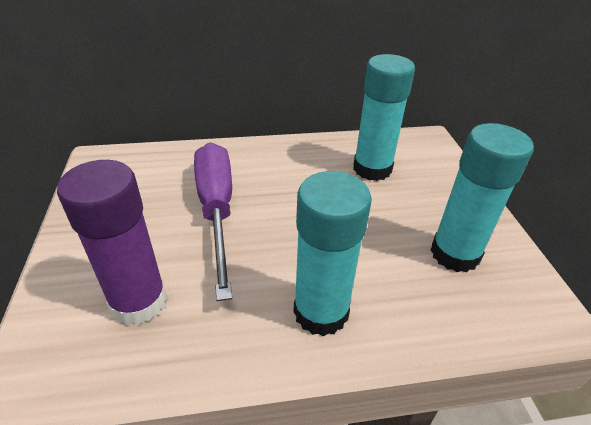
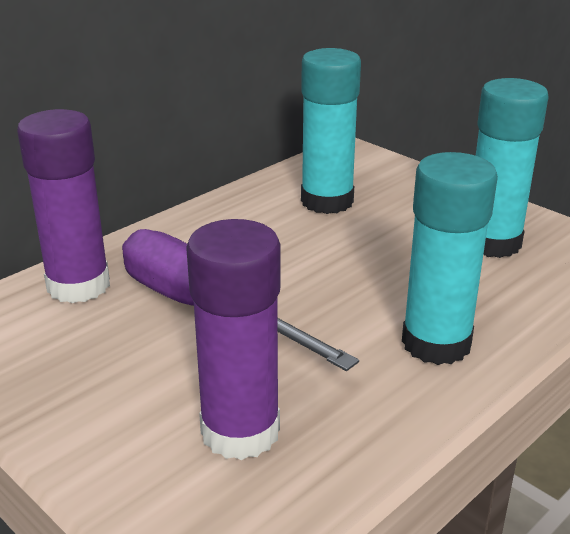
camera: 35 degrees left, 10 degrees down
none -> purple glue stick [17,109,110,303]

